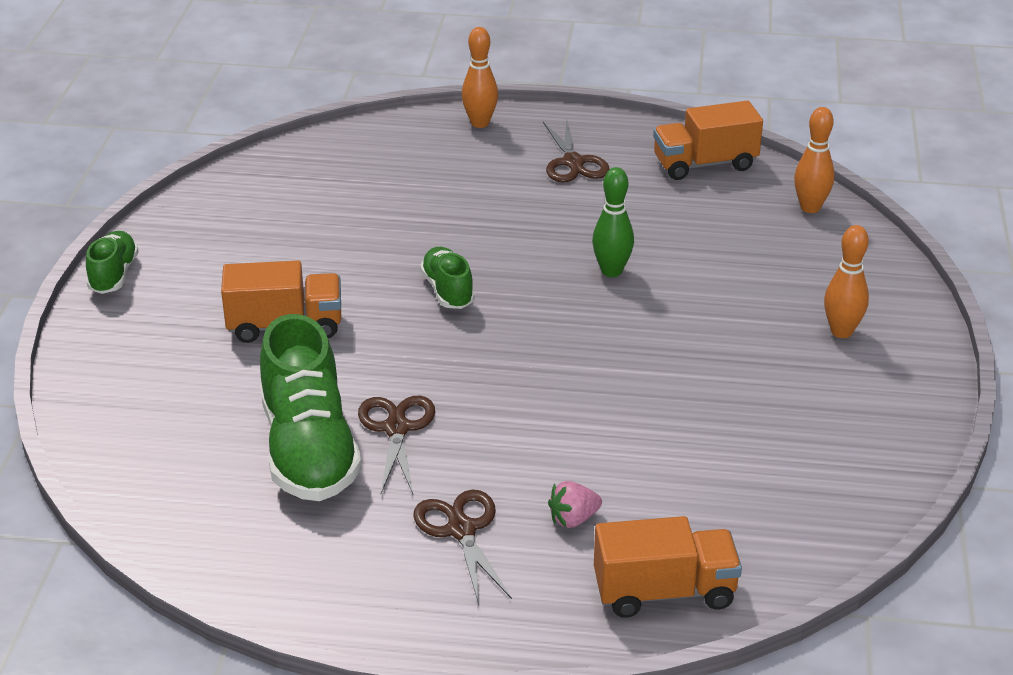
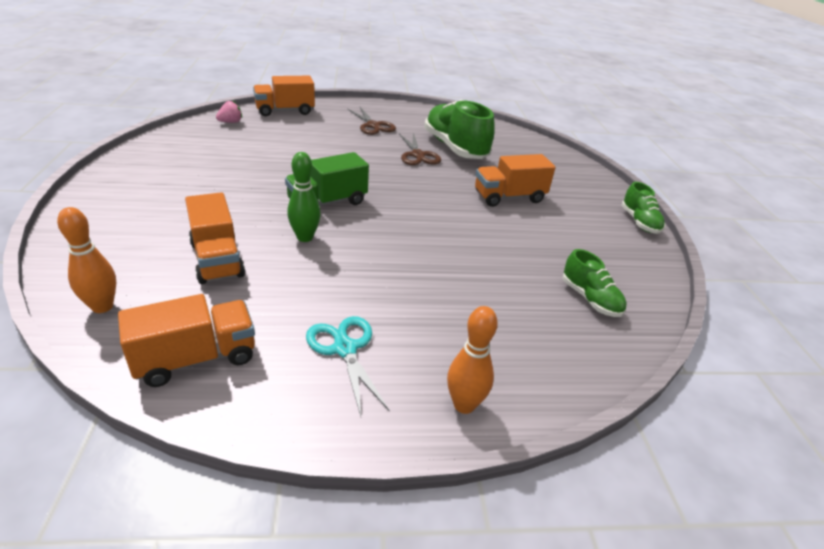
camera: 165 degrees right, 0 degrees up
green shoe [420,247,475,309] -> green shoe moved to [563,249,627,317]
brown scissors [543,118,610,182] -> turquoise scissors [306,316,390,416]
pink strawberry [548,481,602,528] -> pink strawberry moved to [216,101,242,123]
orange bowling pin [824,225,869,338] -> none
none -> orange truck [185,192,245,284]
none -> green truck [285,152,369,206]

